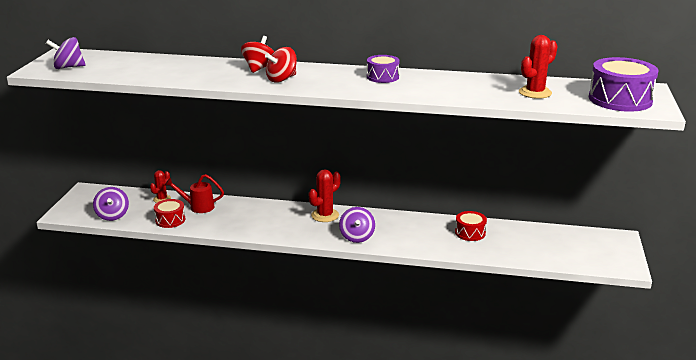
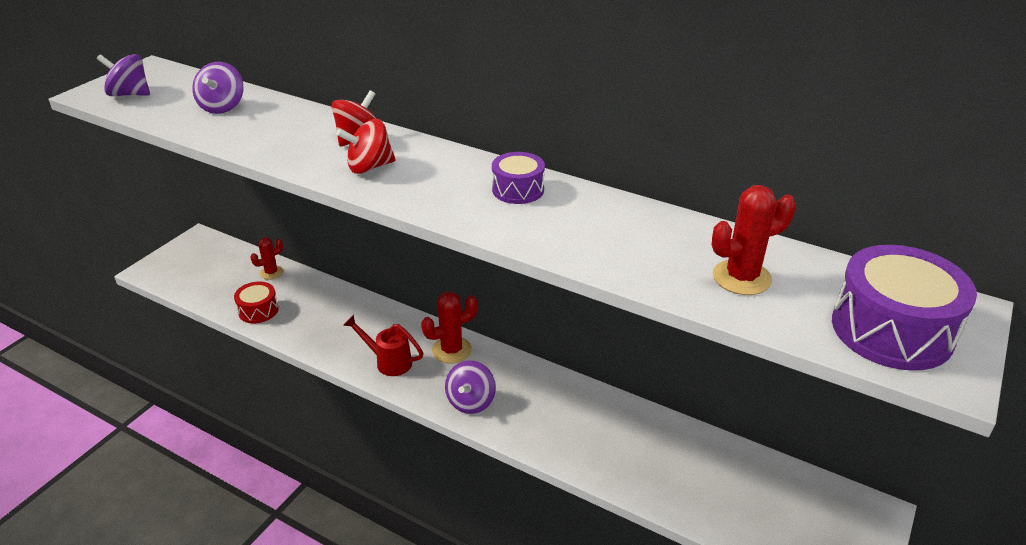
camera: 20 degrees right, 10 degrees up
purple spinning top [93,187,129,221] -> purple spinning top moved to [192,62,244,114]
red watering can [164,174,224,213] -> red watering can moved to [343,315,423,376]
red drum [455,211,487,241] -> none

